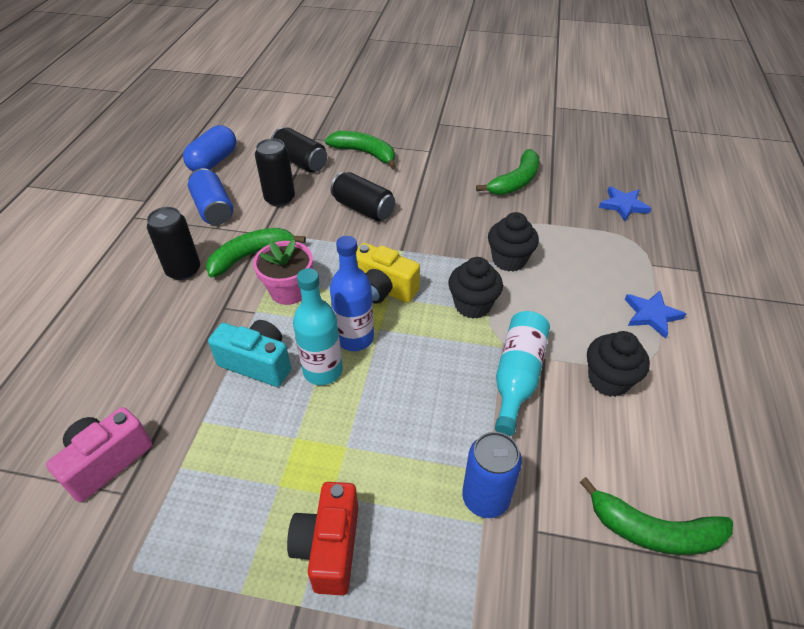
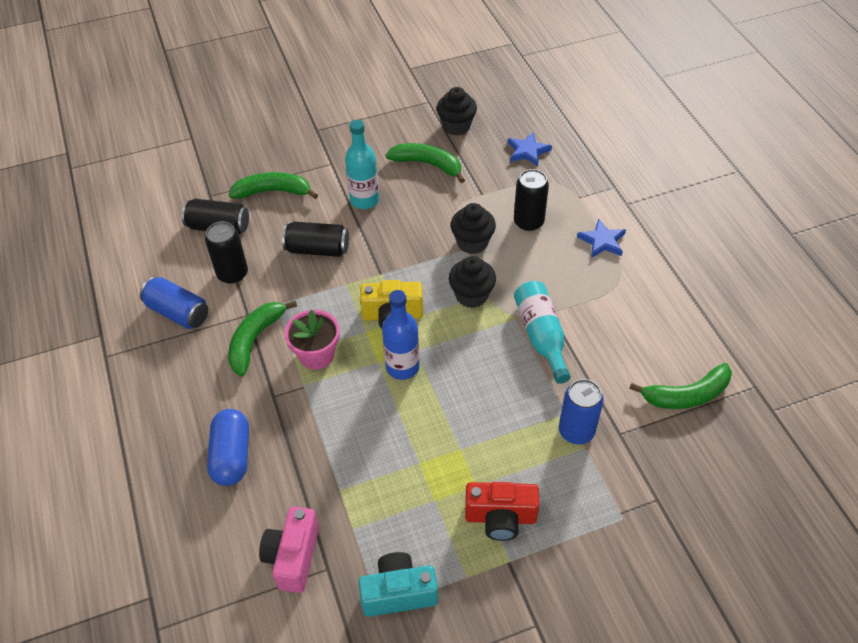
camera: 30 degrees left, 5 degrees up
black can [147,207,200,280] -> black can moved to [514,169,549,231]
blue capsule [183,125,237,171] -> blue capsule moved to [207,409,249,486]
turquoise camera [208,320,291,387] -> turquoise camera moved to [358,552,438,617]
red camera [287,482,358,595] -> red camera turned 60 degrees counterclockwise [465,482,539,541]
turquoise bottle [293,268,343,385] -> turquoise bottle moved to [345,120,379,209]
green banana [476,149,539,195] -> green banana turned 75 degrees counterclockwise [386,143,465,183]
black cupcake [587,331,650,397] -> black cupcake moved to [436,87,477,136]

